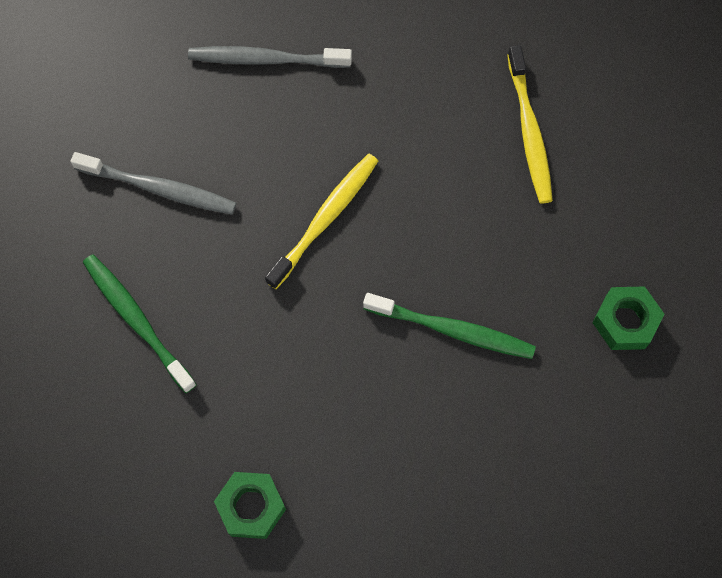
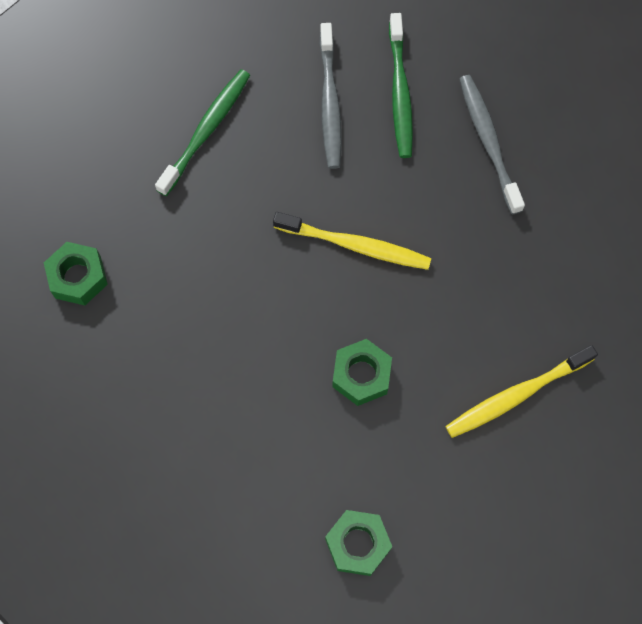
camera: 70 degrees right, 0 degrees up
green toothbrush [363,293,536,359] -> green toothbrush moved to [389,13,413,158]
none -> green nut [332,339,392,406]

